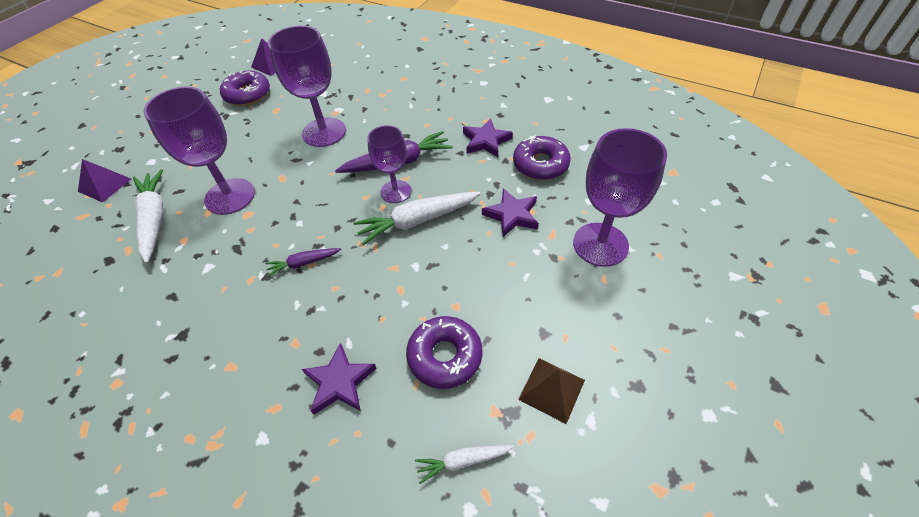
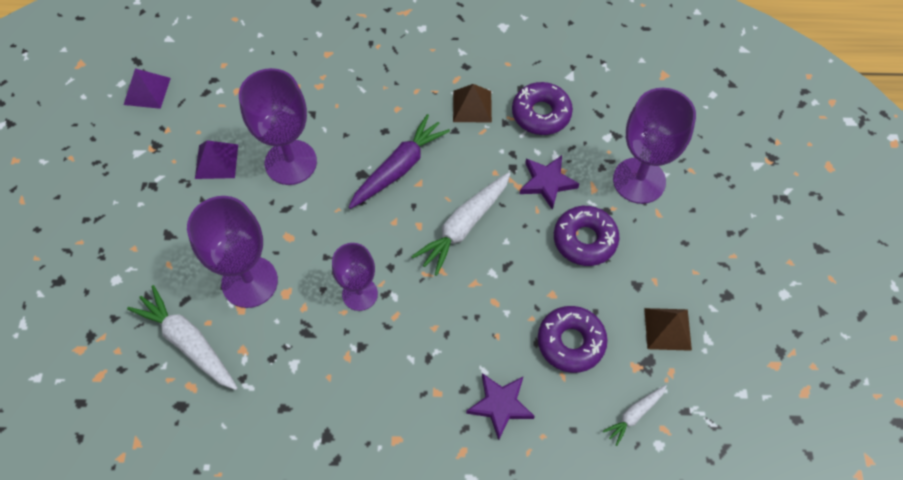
camera: 30 degrees left, 10 degrees up
purple pyramid [78,159,131,203] -> purple pyramid moved to [195,140,238,179]
purple donut [220,70,270,106] -> purple donut moved to [554,206,620,266]
purple carrot [265,248,341,277] -> none
purple goblet [367,125,411,203] -> purple goblet moved to [332,243,378,311]
purple star [463,118,513,157] -> brown pyramid [453,84,492,122]

